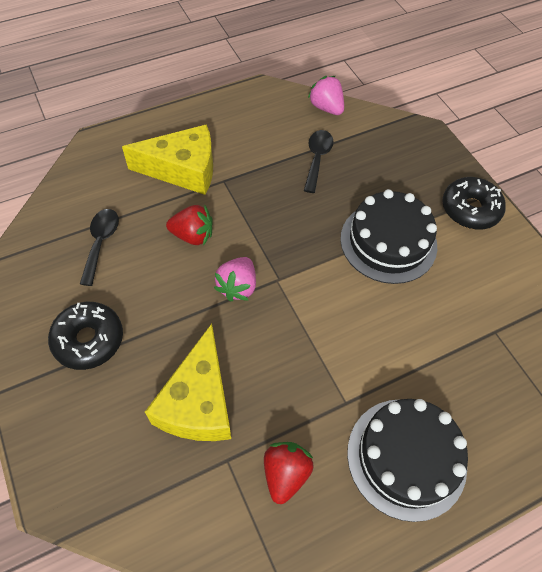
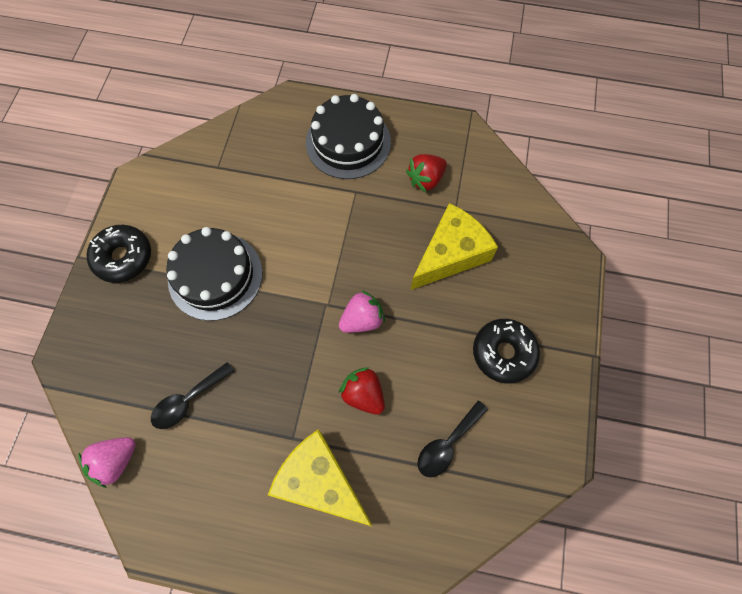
camera: 140 degrees left, 10 degrees up
pink strawberry [308,76,344,115] -> pink strawberry turned 45 degrees clockwise [78,437,136,488]

